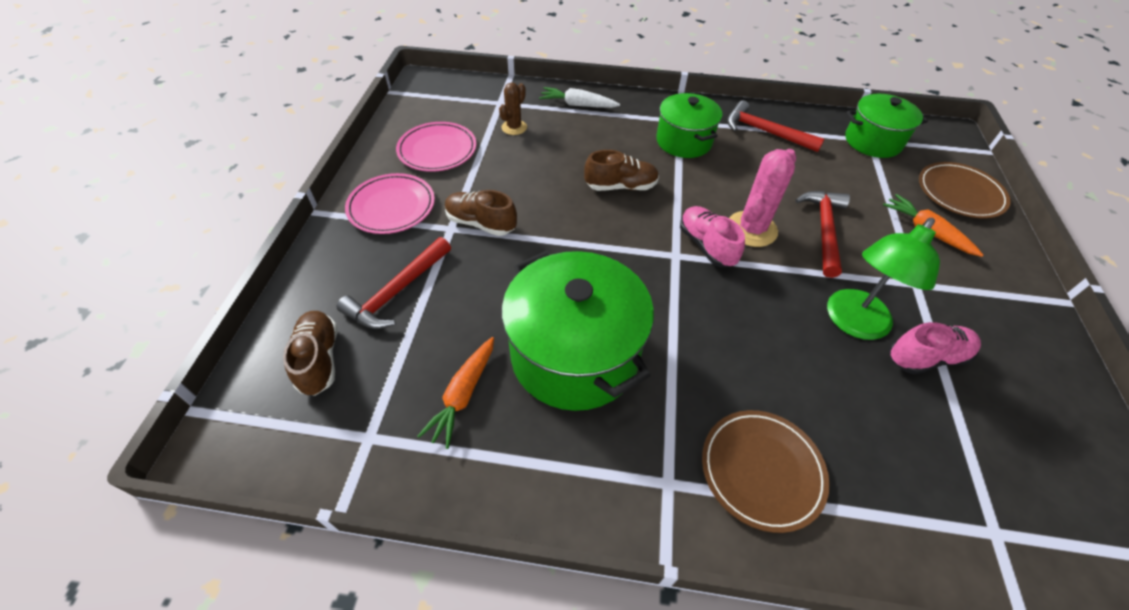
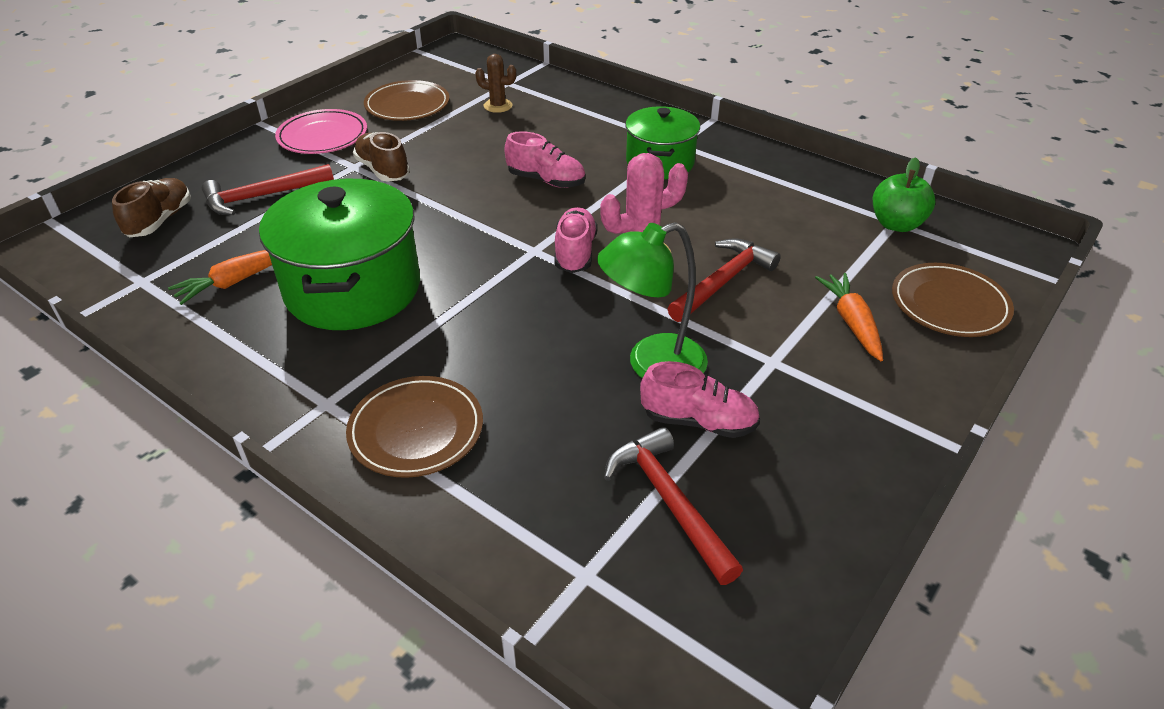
camera: 30 degrees right, 10 degrees down
pink plate [396,122,476,172] -> brown plate [364,80,449,121]
brown cactus [499,82,527,135] -> brown cactus turned 45 degrees clockwise [475,54,516,113]
white carrot [539,87,620,108] -> none
brown shoe [584,150,659,191] -> pink shoe [504,131,585,188]
red hammer [727,100,825,152] -> red hammer moved to [604,427,743,585]
green pot [845,94,928,158] -> green apple [873,157,935,232]

